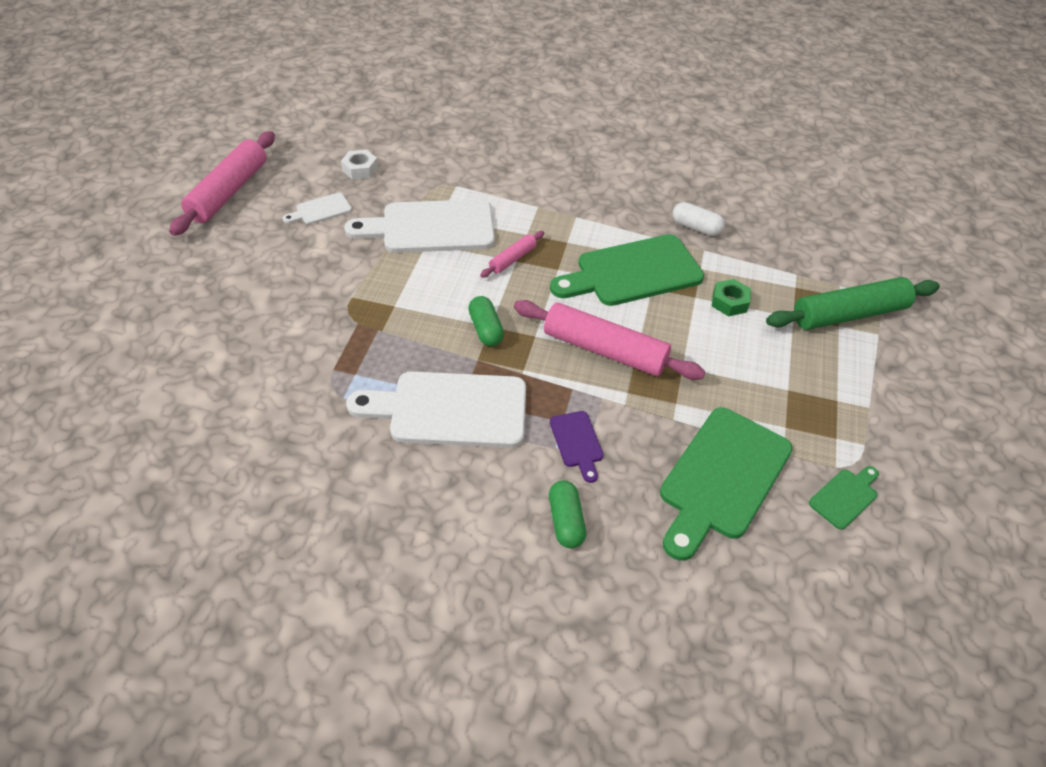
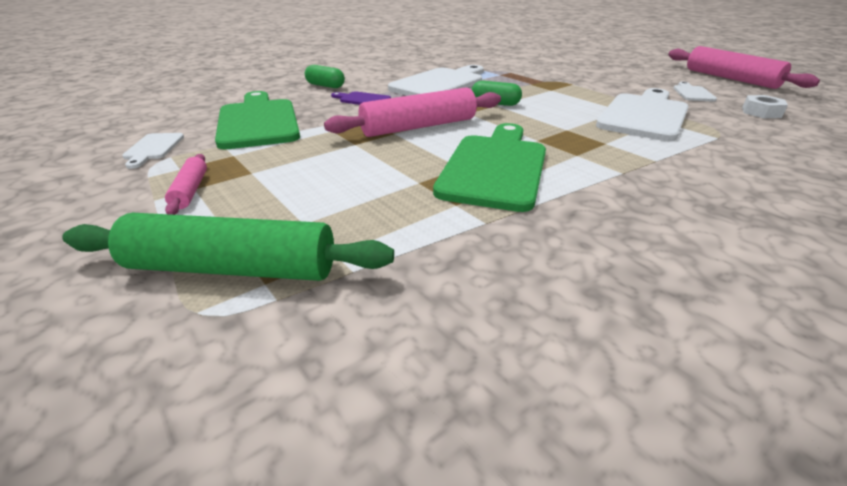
camera: 130 degrees right, 15 degrees down
pink rolling pin [480,231,544,278] -> pink rolling pin moved to [165,154,207,215]
white capsule [673,202,725,236] -> none
green nut [712,279,751,316] -> none
green rolling pin [766,277,940,330] -> green rolling pin turned 75 degrees clockwise [62,213,394,281]
green cutting board [809,466,879,530] -> white cutting board [122,133,184,169]

